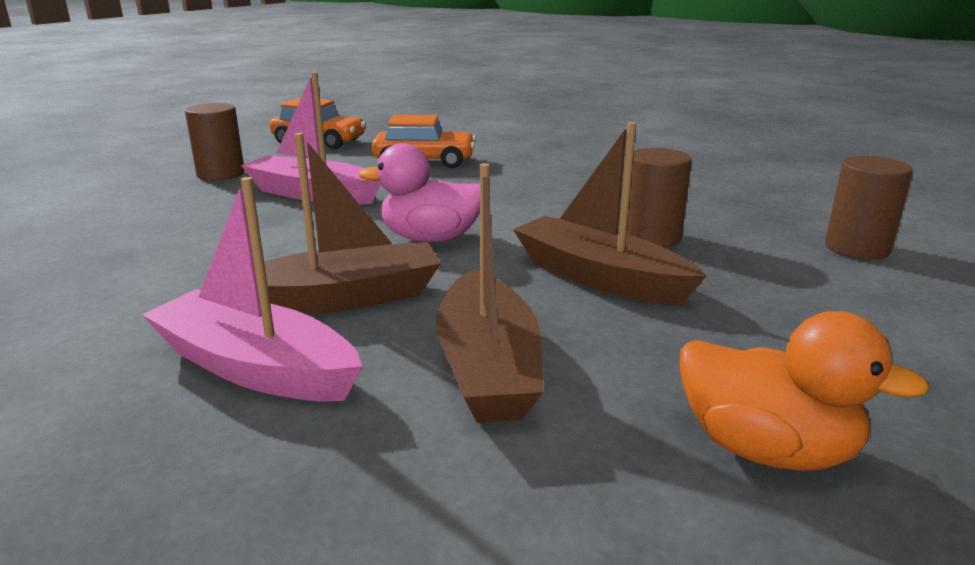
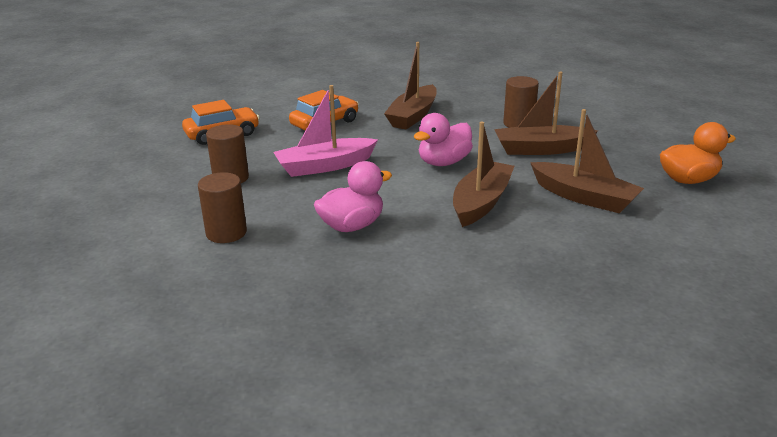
camera: 45 degrees left, 5 degrees up
pink boat [142,177,362,401] -> none
brown cylinder [825,156,913,260] -> brown cylinder moved to [198,172,247,243]
none -> pink duck [314,161,392,232]
none -> brown boat [384,42,437,130]

